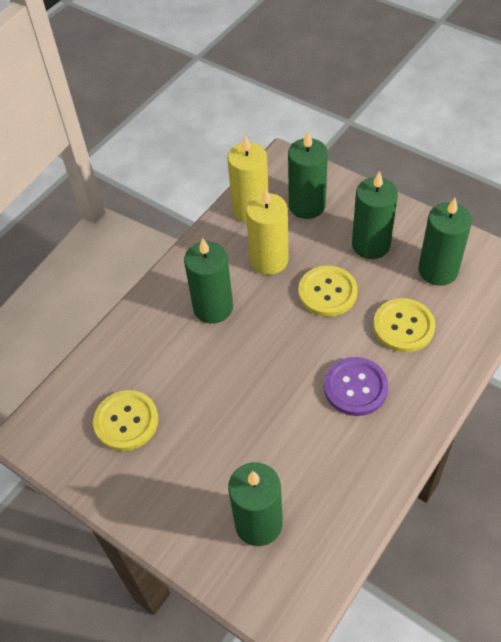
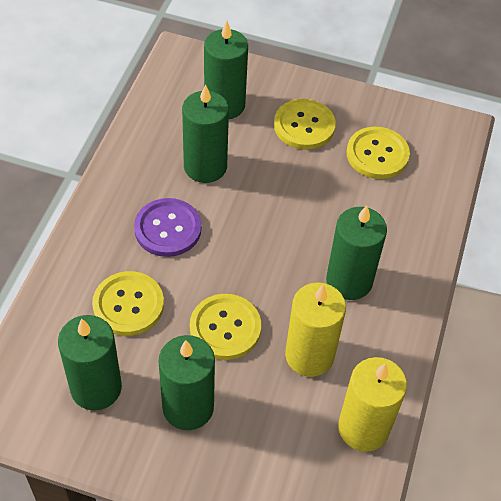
camera: 155 degrees right, 0 degrees up
green candle [288,131,328,219] -> green candle moved to [182,84,229,183]
none -> yellow button [274,99,336,150]

